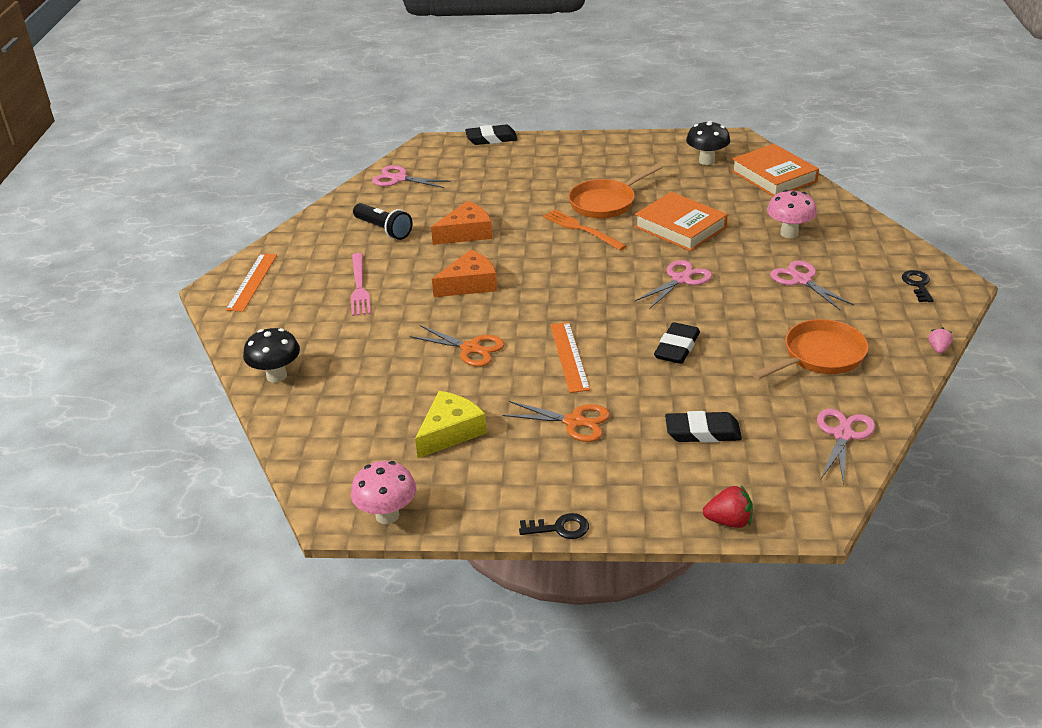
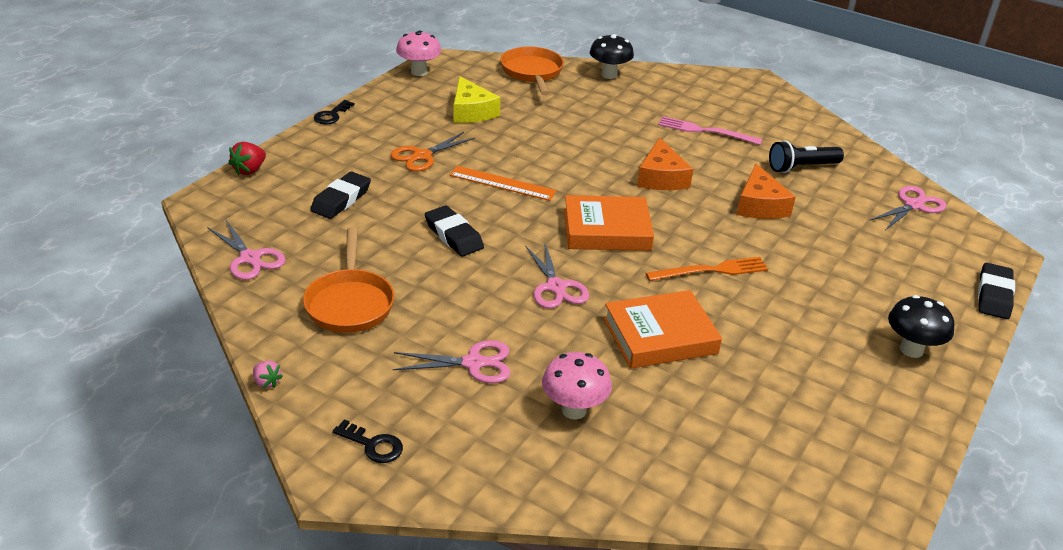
camera: 115 degrees right, 0 degrees up
orange ruler [226,254,277,312] -> none
orange scissors [410,325,504,367] -> none
orange pan [568,164,662,219] -> orange pan moved to [500,47,564,95]
black mushroom [686,121,730,165] -> black mushroom moved to [888,295,955,358]
orange book [731,144,819,197] -> orange book moved to [564,195,654,251]

